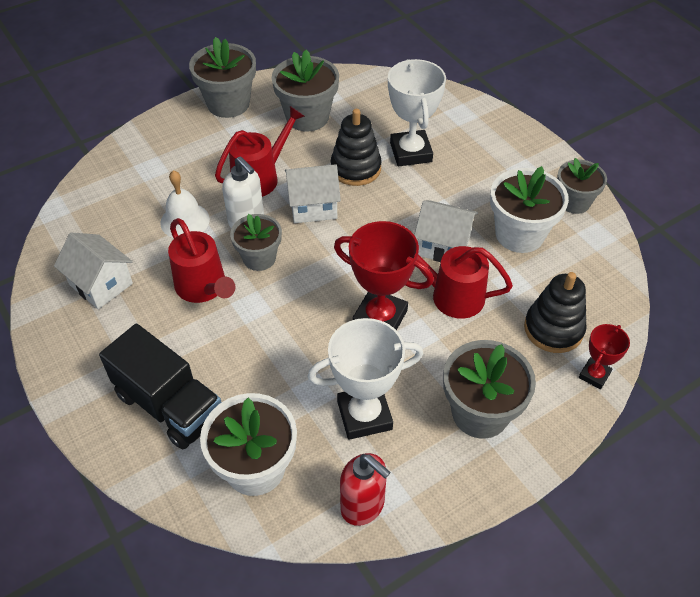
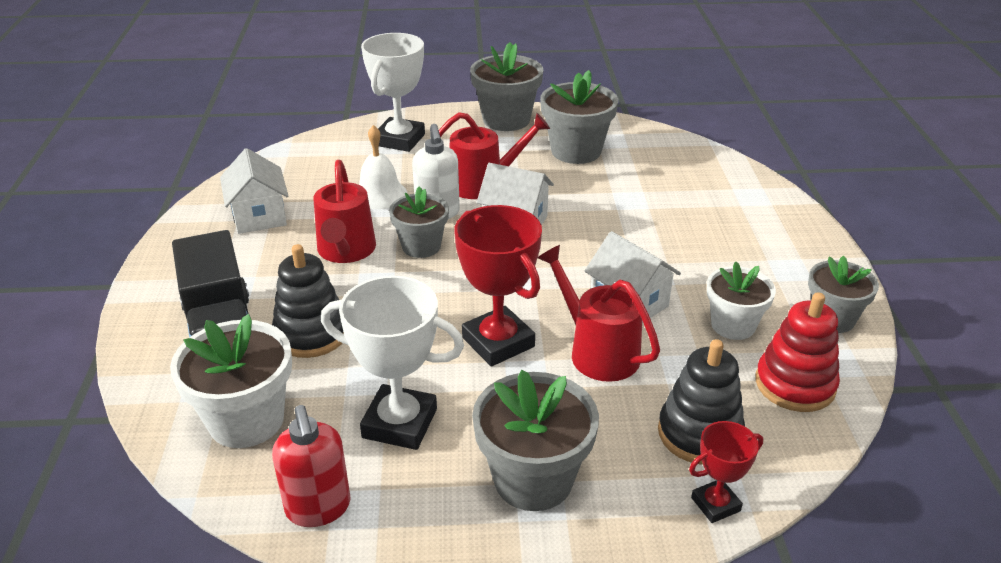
camera: 30 degrees right, 15 degrees down
black stacking toy [331,109,382,186] -> black stacking toy moved to [272,244,344,358]
white trophy [388,59,446,166] -> white trophy moved to [361,33,425,152]
white flower pot [490,166,569,253] -> white flower pot [707,261,776,340], size x0.66
none -> red stacking toy [756,292,840,412]

